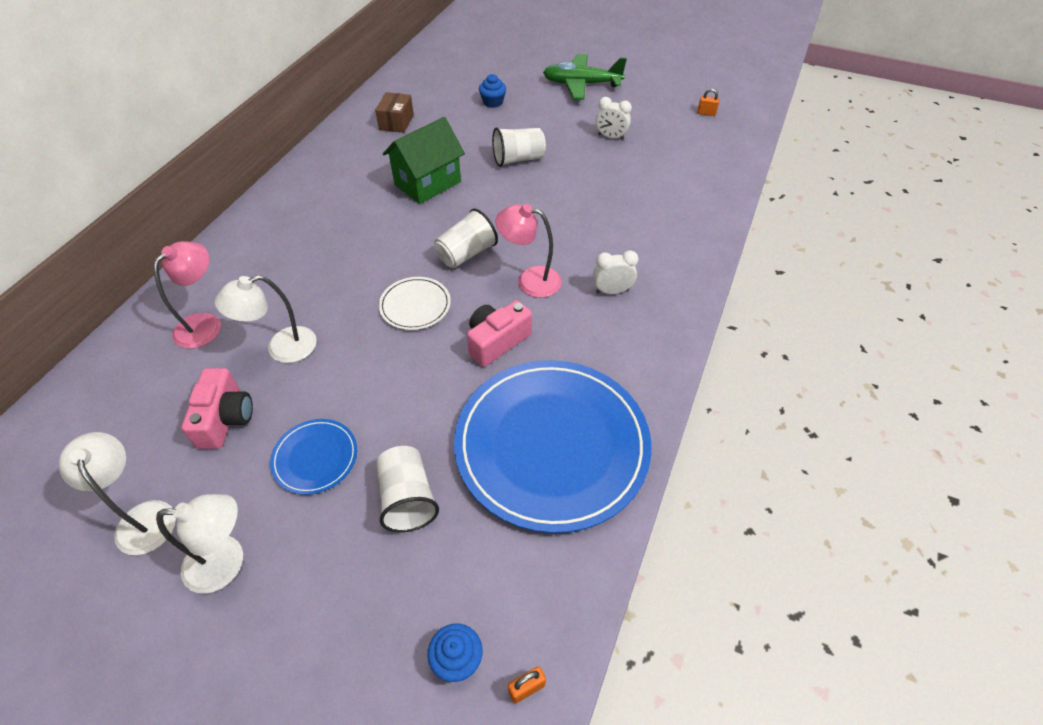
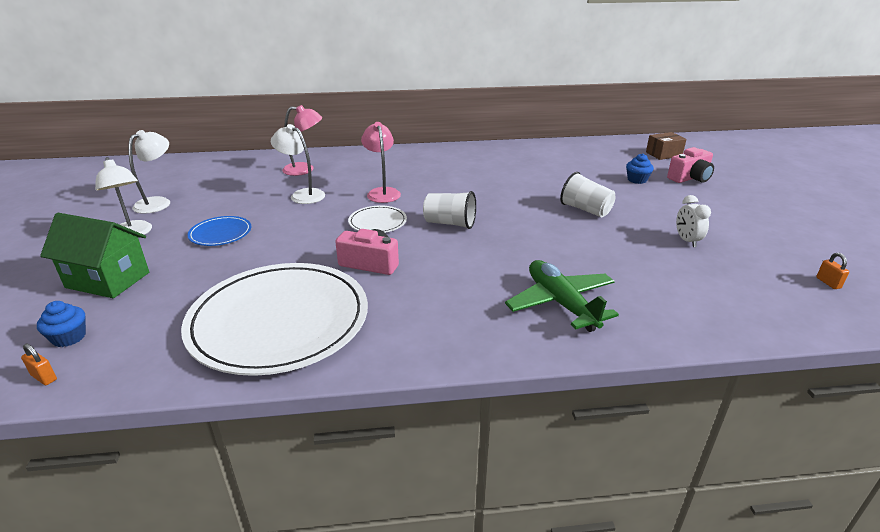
camera: 60 degrees right, 20 degrees down
pink camera [181,368,253,449] -> pink camera moved to [667,147,714,183]
brown box [375,92,414,133] -> brown box moved to [646,132,687,160]
white cup [377,446,439,533] -> none
green house [383,117,465,204] -> green house moved to [40,213,149,298]
blue plate [454,360,652,533] -> white plate [181,263,368,376]
pink lamp [495,204,562,298] -> pink lamp moved to [361,122,401,203]
green plane [543,54,627,100] -> green plane moved to [505,260,619,332]
white clock [593,250,639,294] -> none

